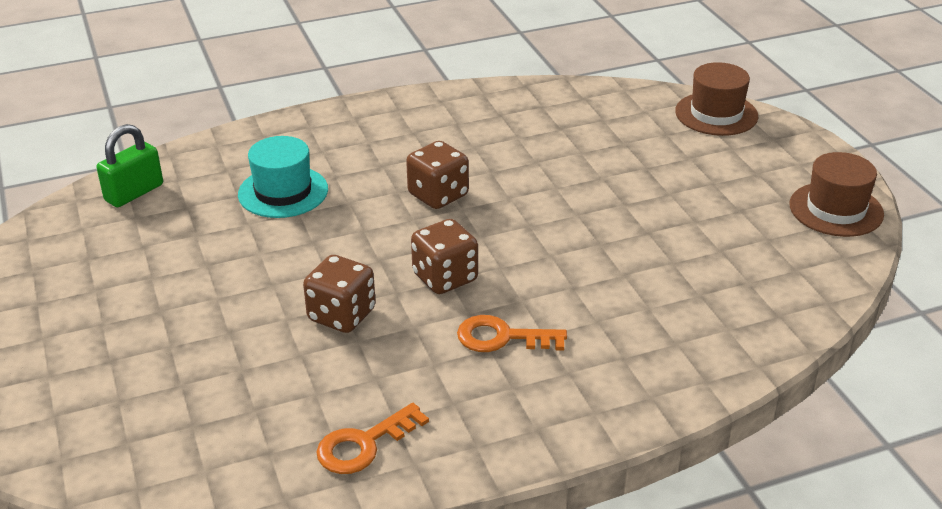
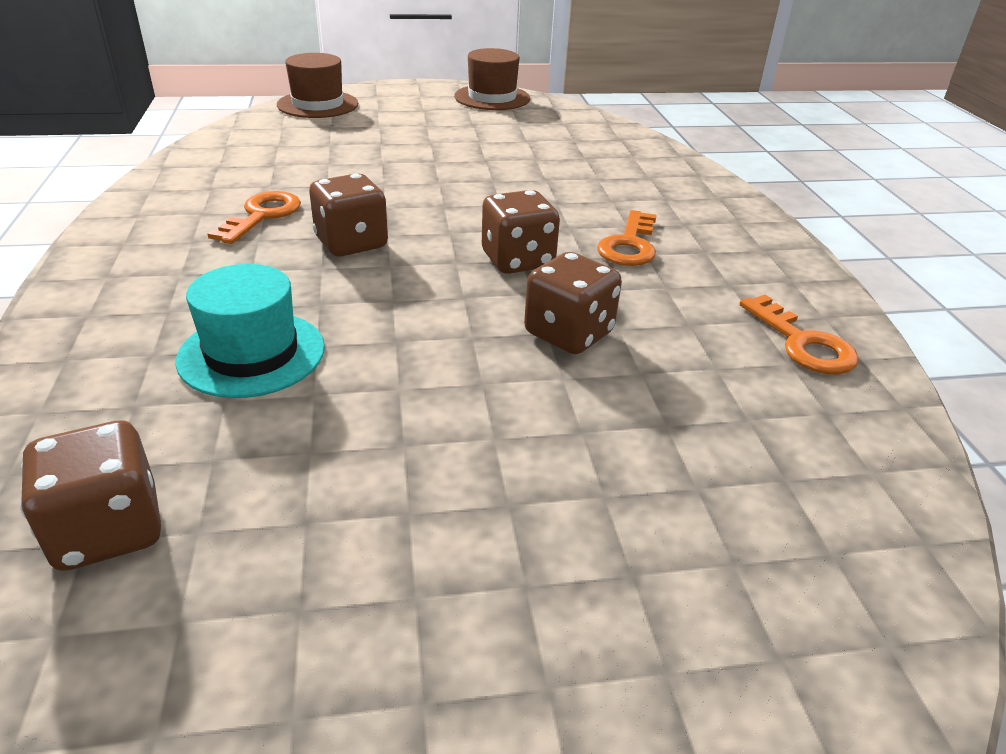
camera: 80 degrees left, 0 degrees up
green padlock [97,124,163,207] -> brown dice [20,420,161,571]
none -> orange key [207,191,301,244]

